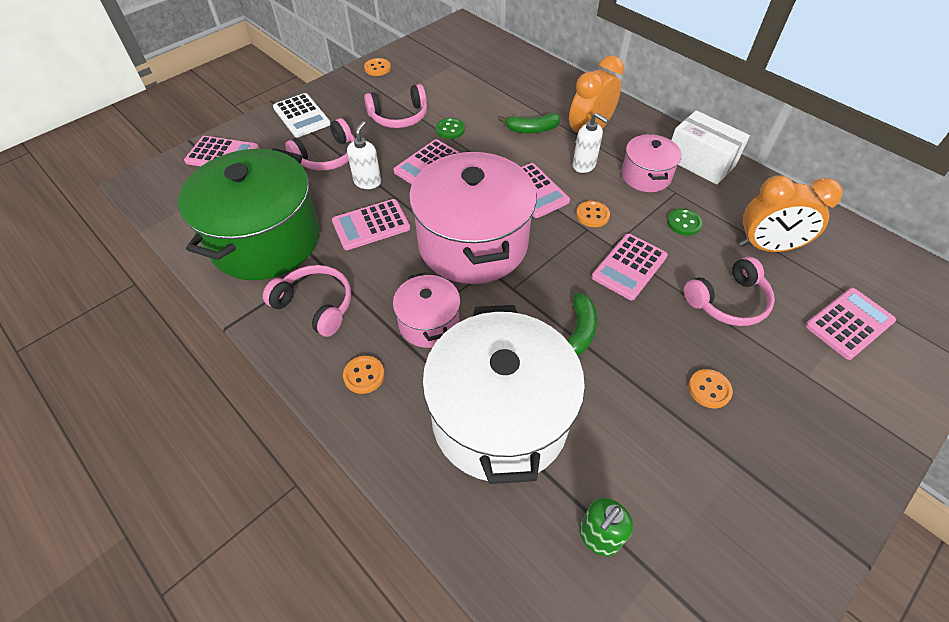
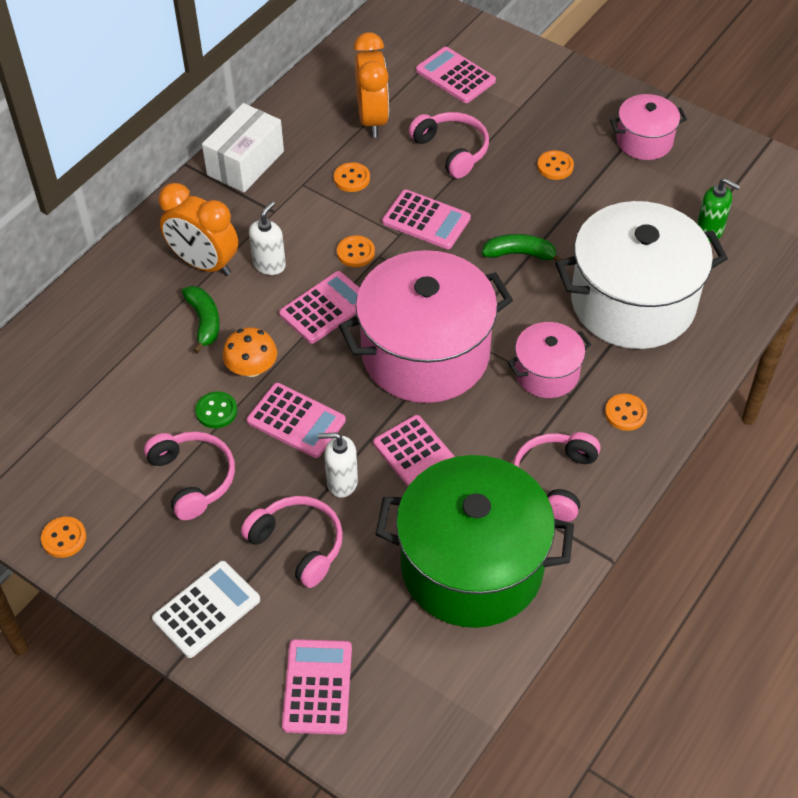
camera: 100 degrees left, 0 degrees up
pink pot [622,134,682,192] -> pink pot moved to [610,94,687,160]
green button [667,208,703,236] -> orange button [334,162,370,192]
none -> orange mushroom [223,327,277,377]

